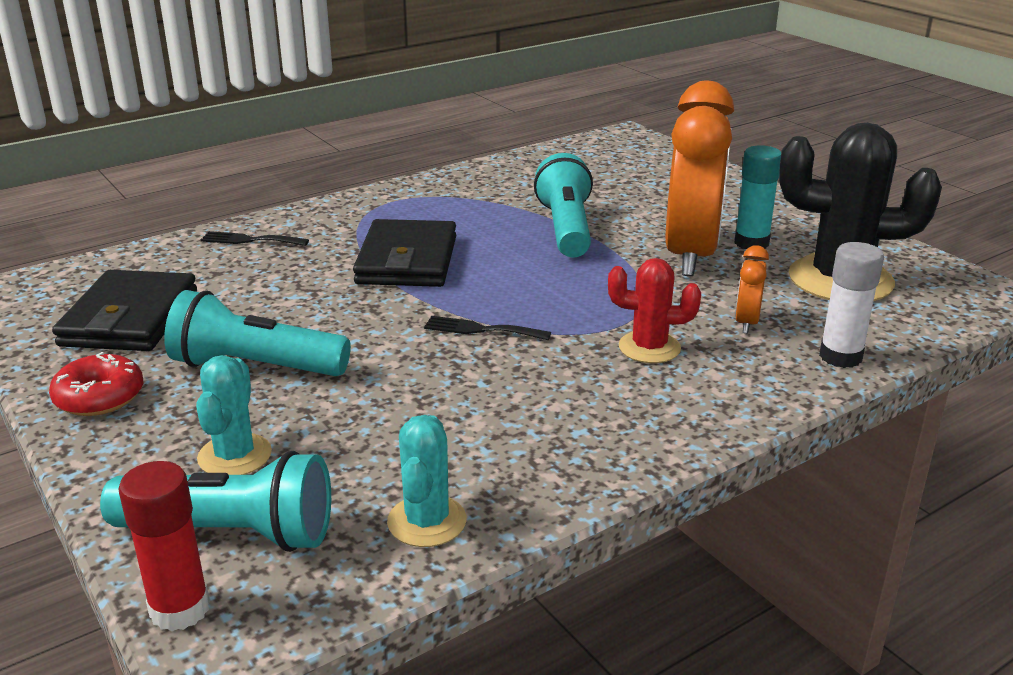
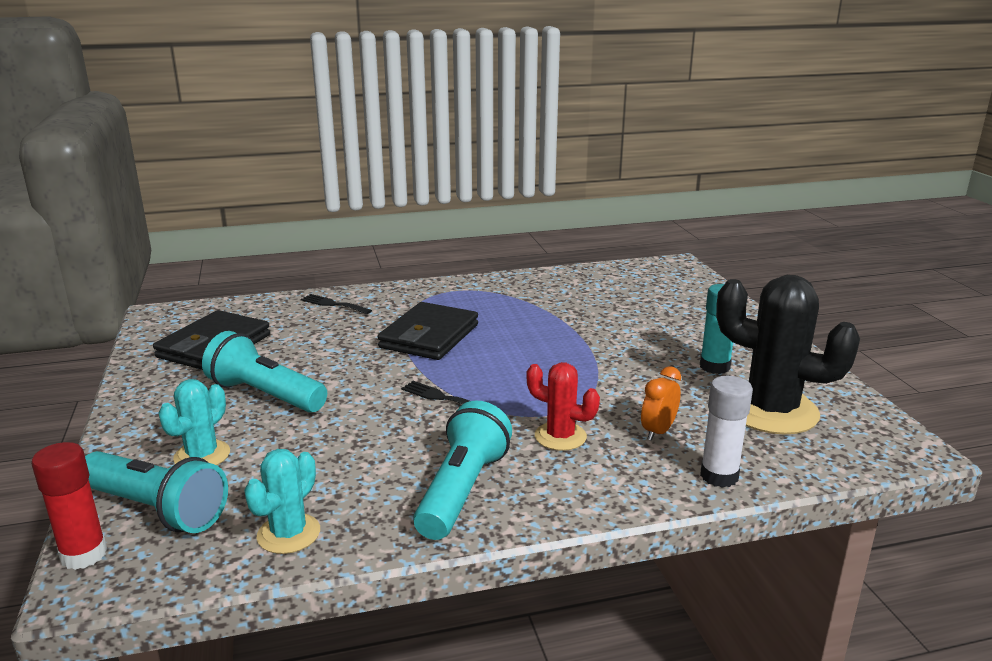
camera: 20 degrees right, 5 degrees down
red donut [49,352,143,416] -> none
turquoise flashlight [534,153,593,258] -> turquoise flashlight moved to [413,400,512,540]
orange clock [665,81,734,276] -> none

